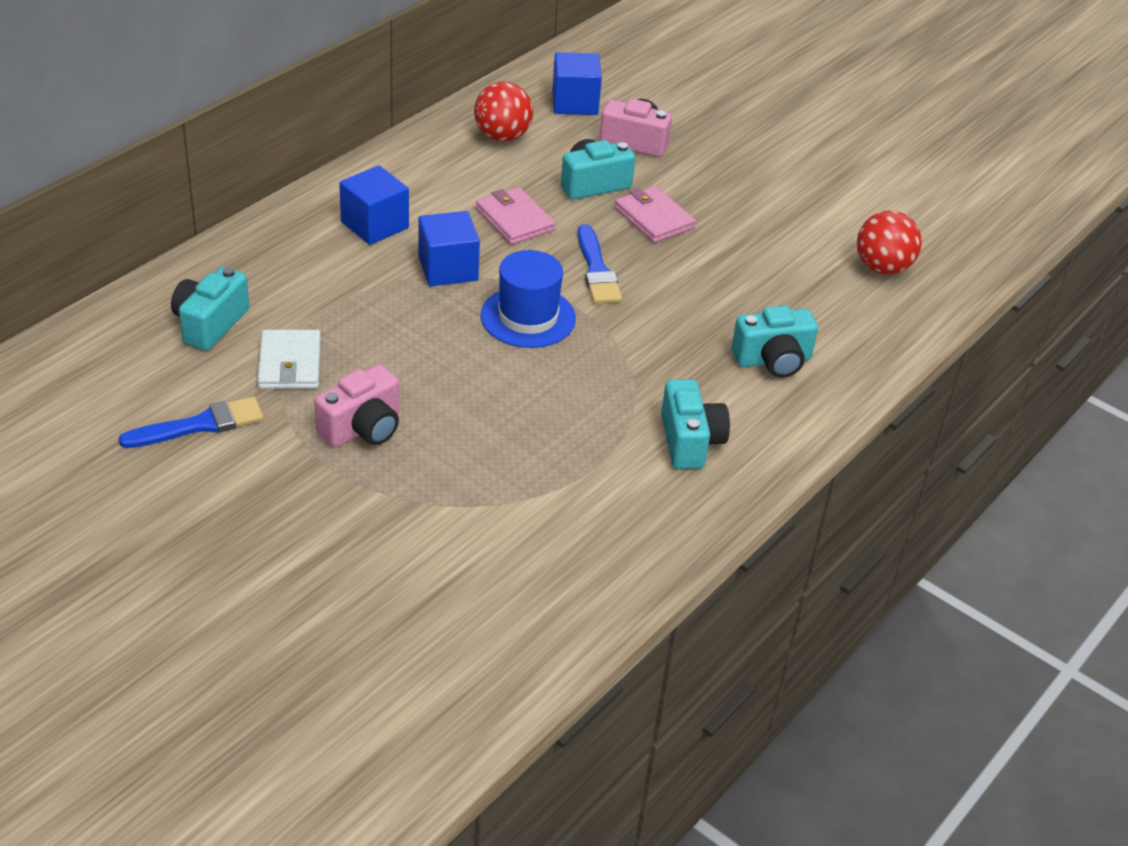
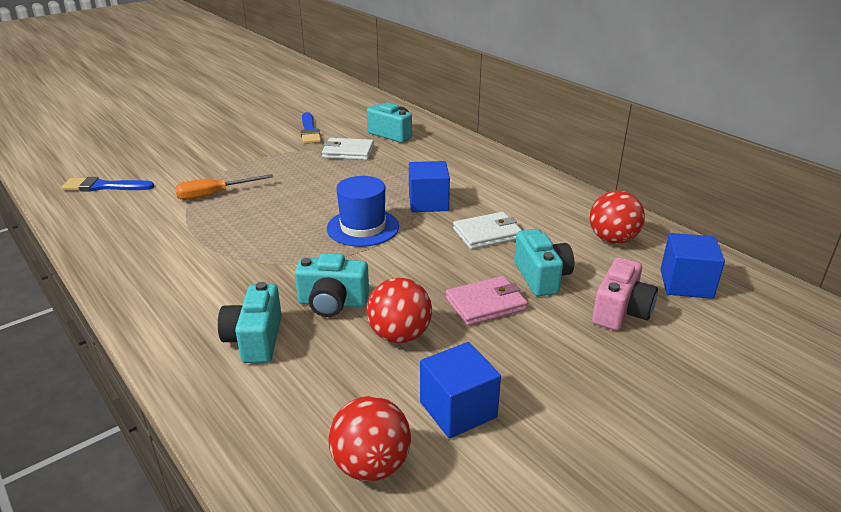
camera: 105 degrees right, 10 degrees down
pink camera [314,364,399,447] -> none
blue cube [339,165,409,245] -> blue cube moved to [420,342,501,438]
pink wallet [476,187,555,245] -> white wallet [453,212,522,249]
blue brush [578,224,622,304] -> blue brush moved to [61,177,154,191]
turquoise camera [661,379,730,469] -> turquoise camera moved to [295,253,369,317]
none -> orange screwdriver [175,174,273,200]
none -> red ball [367,278,432,343]

